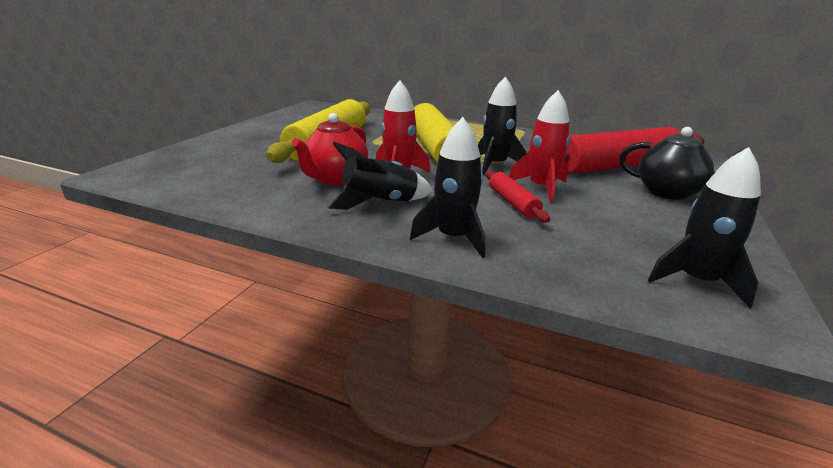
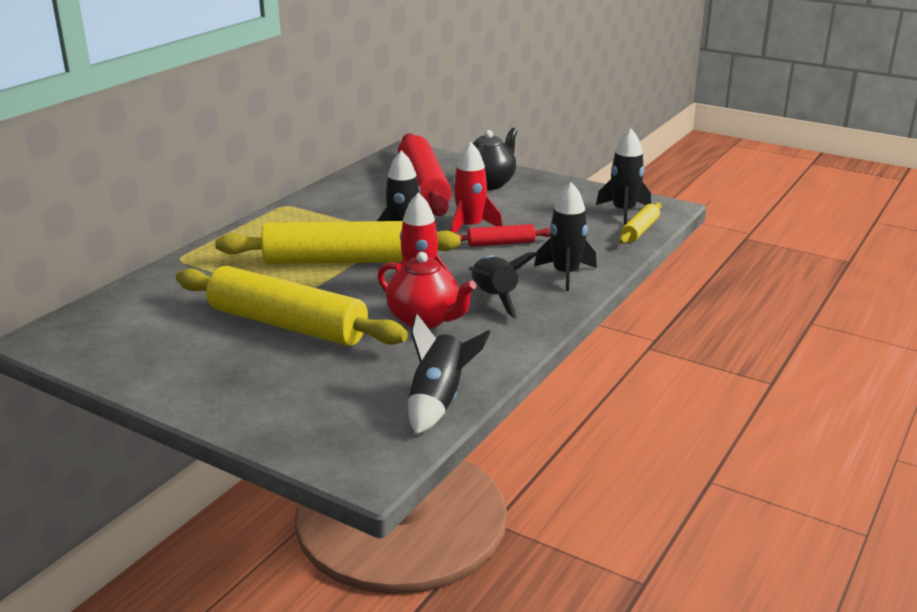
camera: 80 degrees left, 0 degrees up
none -> black rocket [408,314,491,435]
none -> yellow rolling pin [619,202,662,244]

